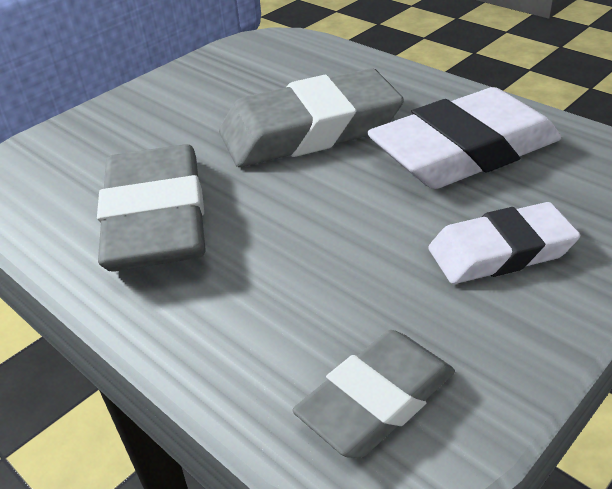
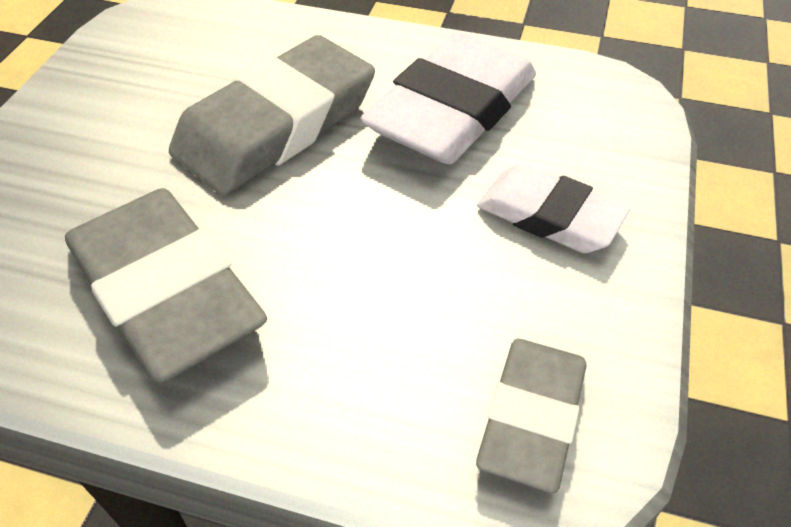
camera: 30 degrees left, 10 degrees up
white eraser [428,202,580,284] -> white eraser turned 75 degrees clockwise [477,163,630,253]

